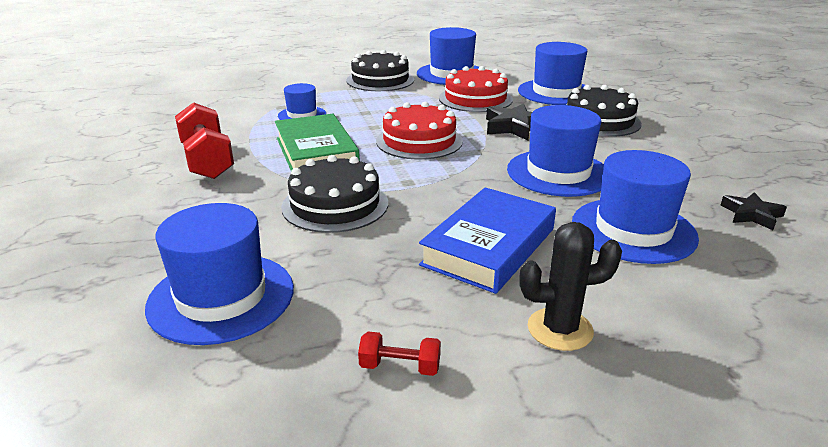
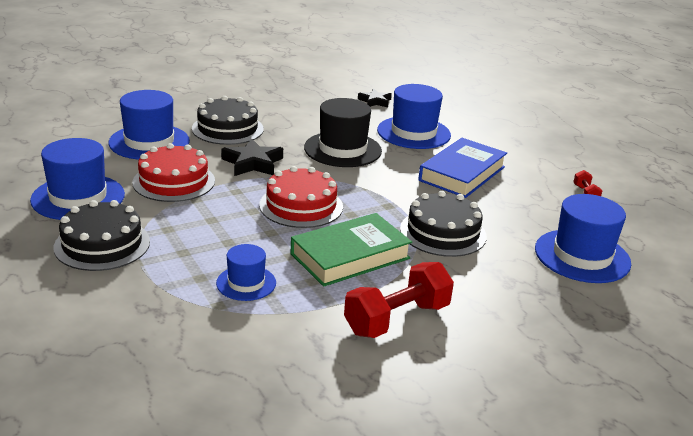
camera: 105 degrees left, 0 degrees up
blue book [419,187,556,294] -> blue book turned 75 degrees counterclockwise [418,138,507,198]
blue hat [507,105,604,197] -> black hat [304,98,382,167]
black cactus [519,222,622,351] -> none

